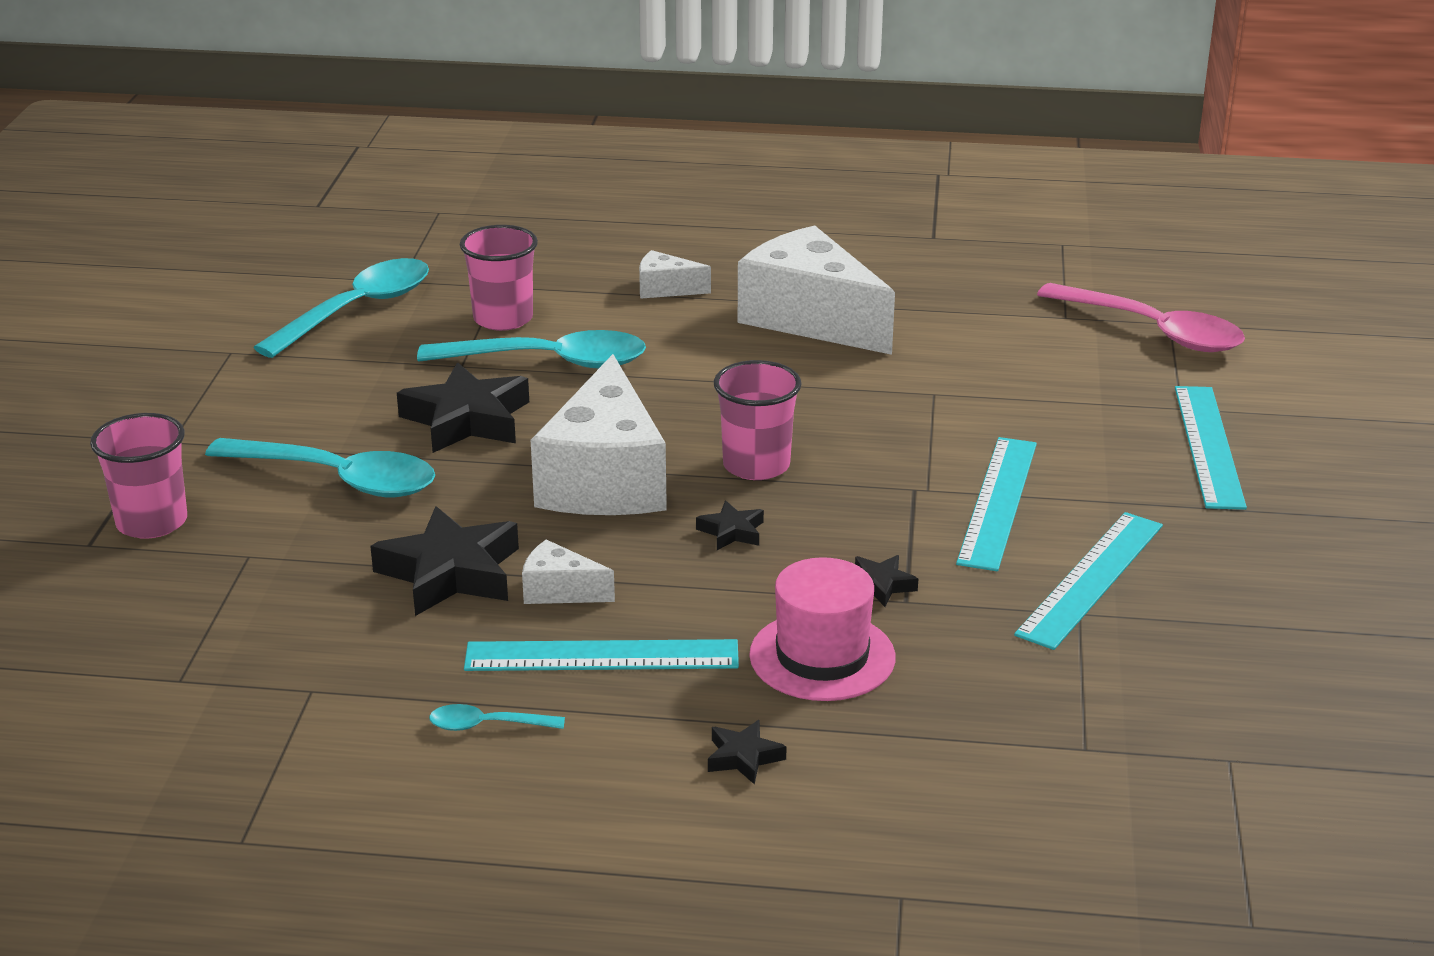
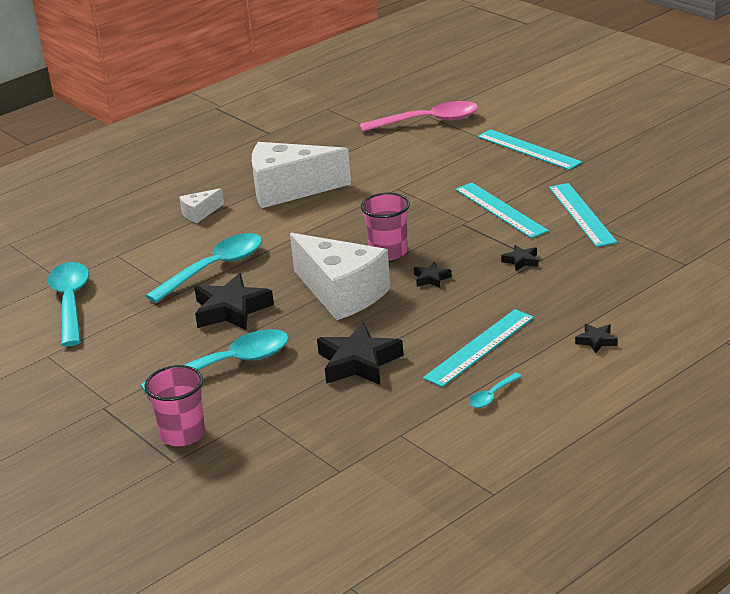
camera: 45 degrees left, 0 degrees up
pink cup [460,225,538,331] -> none
white cheese [522,540,615,604] -> none
pink hat [749,557,895,701] -> none

